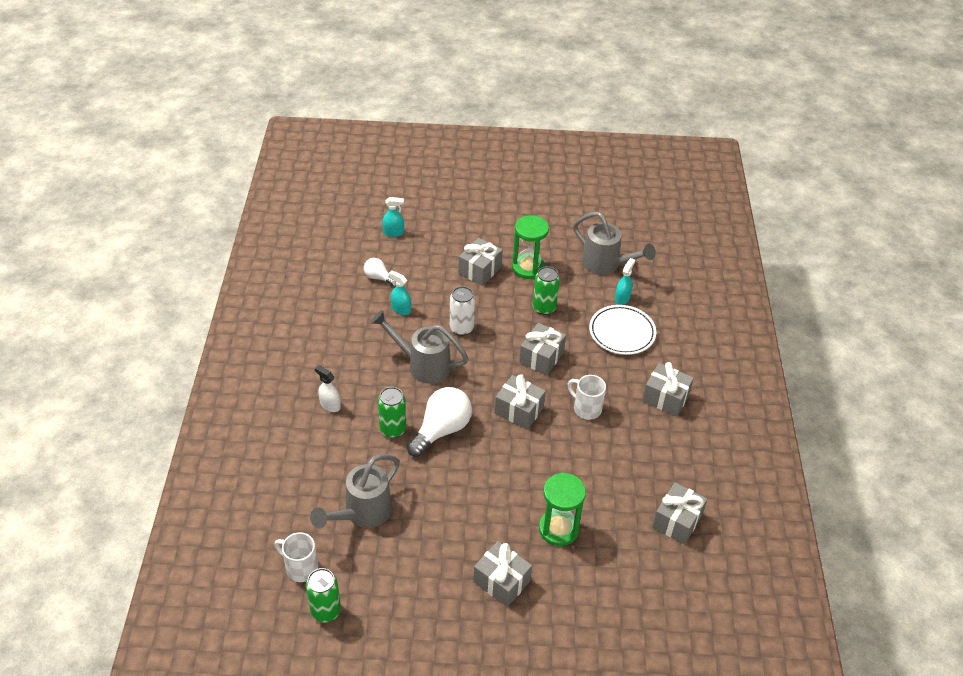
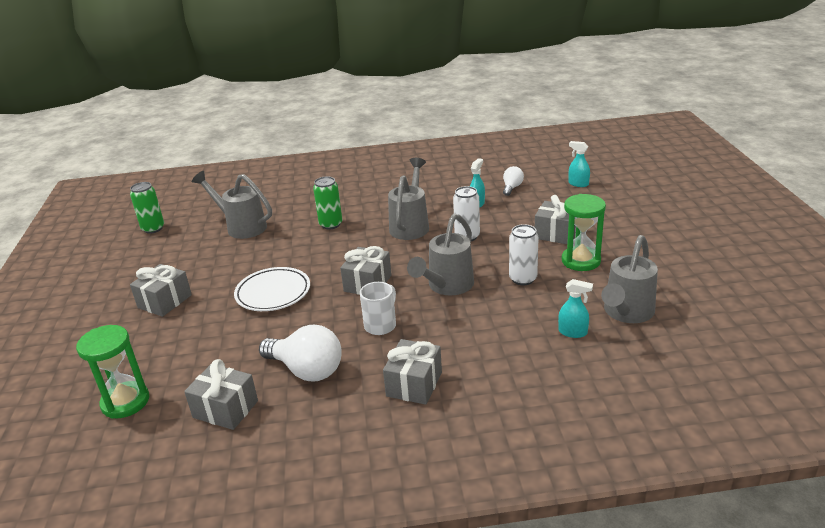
camera: 85 degrees right, 15 degrees down
white mug [274,532,318,582] -> none
white spray bottle [315,365,341,412] -> none
turquoise spray bottle [382,197,404,237] -> turquoise spray bottle turned 135 degrees clockwise [568,141,590,187]
white light bulb [407,387,472,457] -> white light bulb moved to [259,325,342,382]
grey gift [519,323,566,375] -> grey watering can [407,214,474,296]
green can [533,266,560,315] -> white can [509,224,539,286]
green hourglass [539,473,586,546] -> green hourglass moved to [76,325,149,419]
white plate [589,305,656,355] -> white plate moved to [234,267,310,311]

